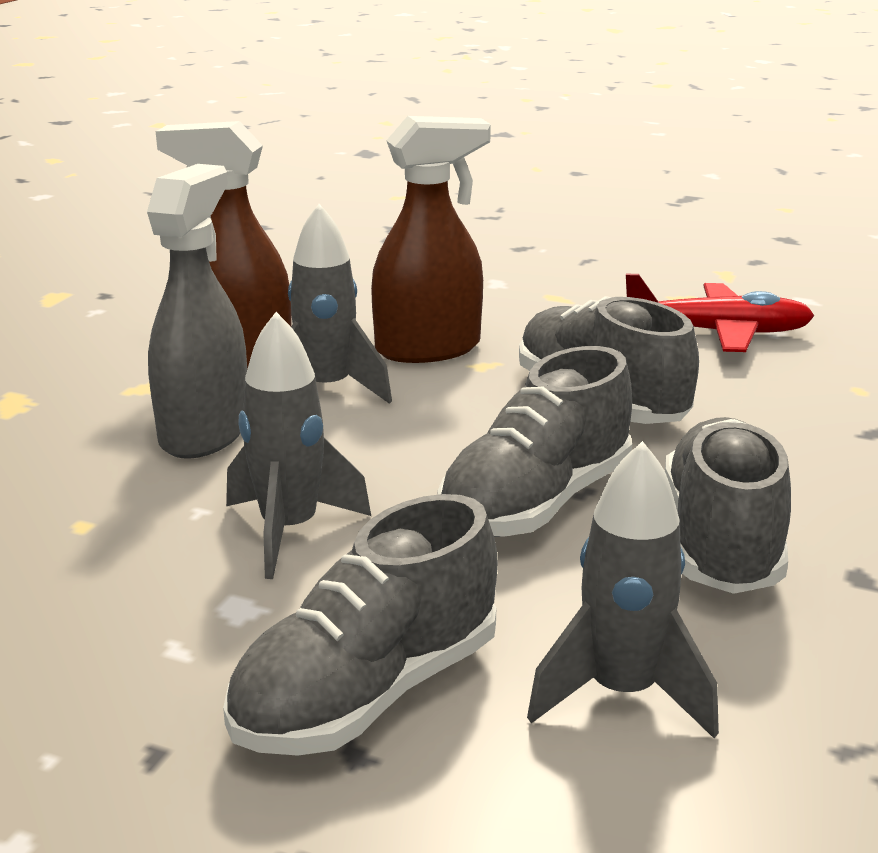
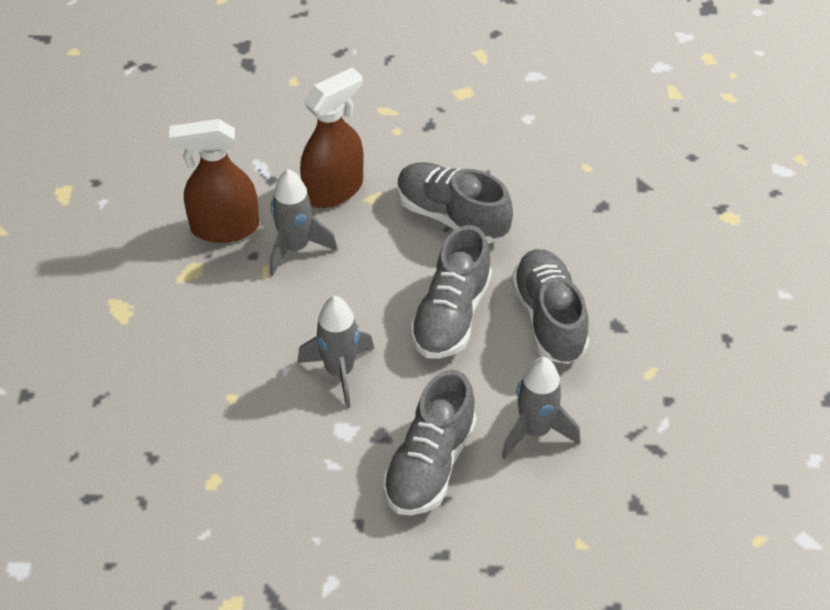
camera: 20 degrees left, 25 degrees up
grey spray bottle [147,164,247,459] -> none
red plane [626,274,815,352] -> none

